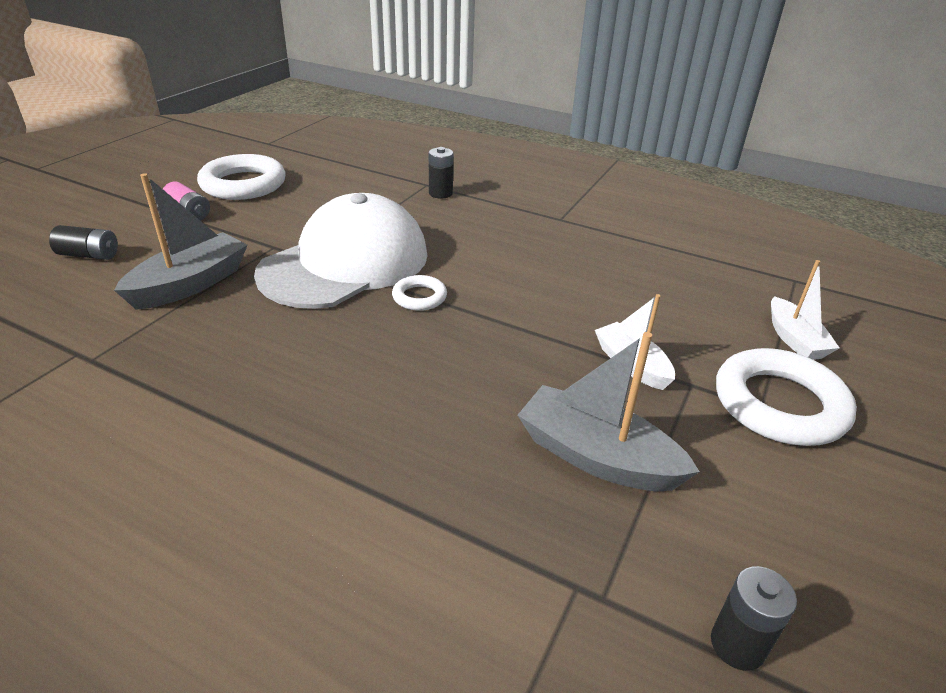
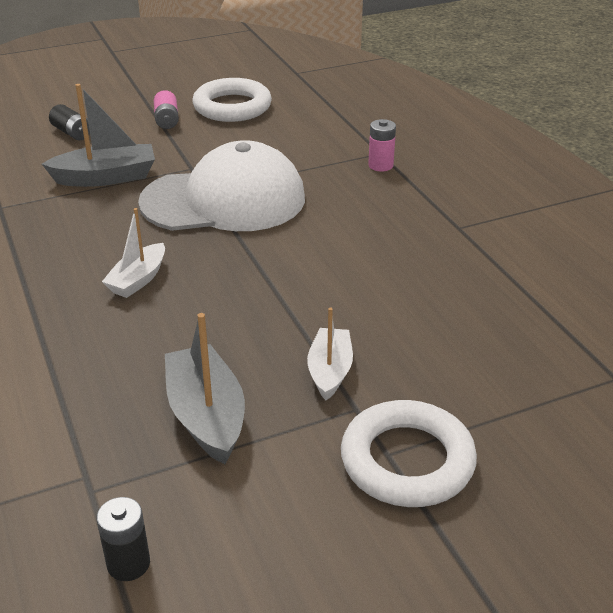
camera: 40 degrees right, 0 degrees up
white ring [392,275,447,311] -> none
black battery [429,147,453,198] -> pink battery [368,119,396,172]
white boat [771,260,840,360] -> white boat moved to [102,208,165,298]

